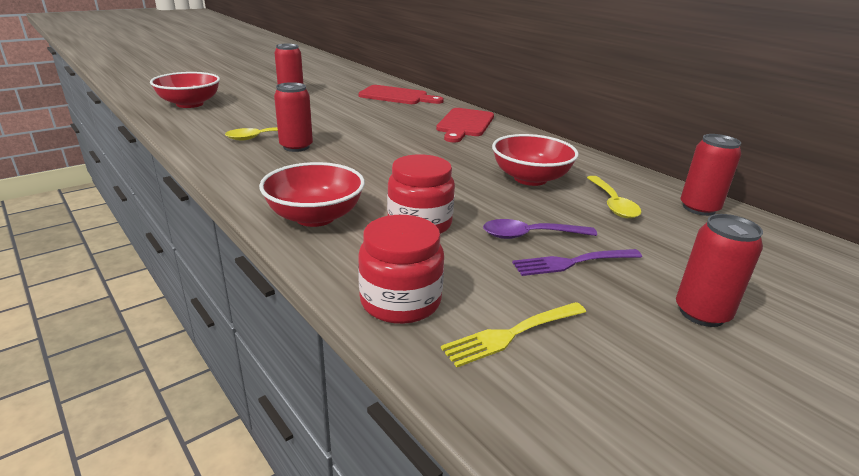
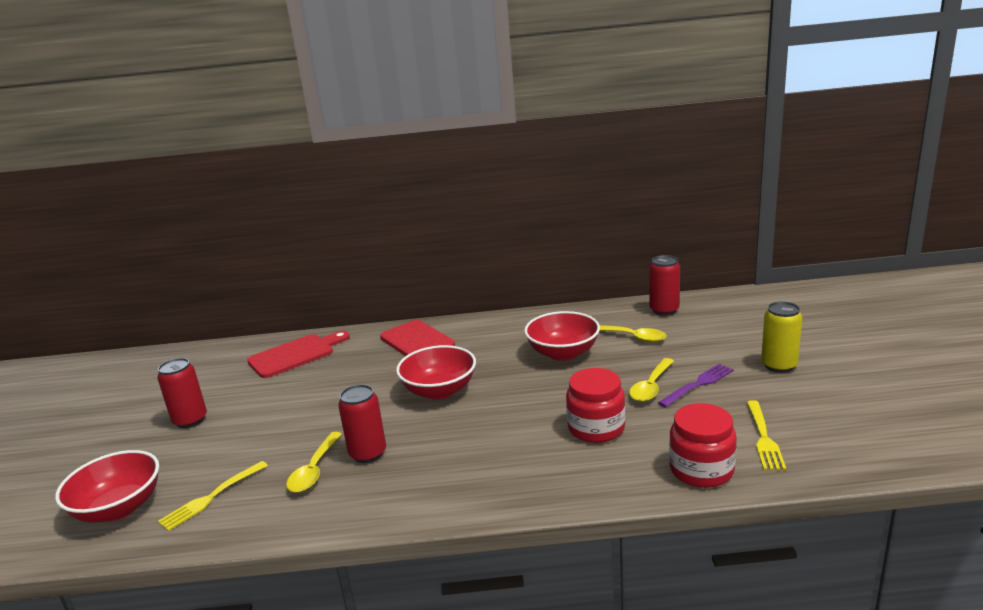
camera: 50 degrees left, 5 degrees down
red bowl [259,162,365,227] -> red bowl moved to [396,345,476,400]
purple spoon [483,219,597,239] -> yellow spoon [629,358,674,402]
purple fork [512,249,642,276] -> purple fork turned 150 degrees counterclockwise [658,364,734,407]
red can [676,214,763,327] -> yellow can [761,302,802,373]
none -> yellow fork [158,461,268,531]

